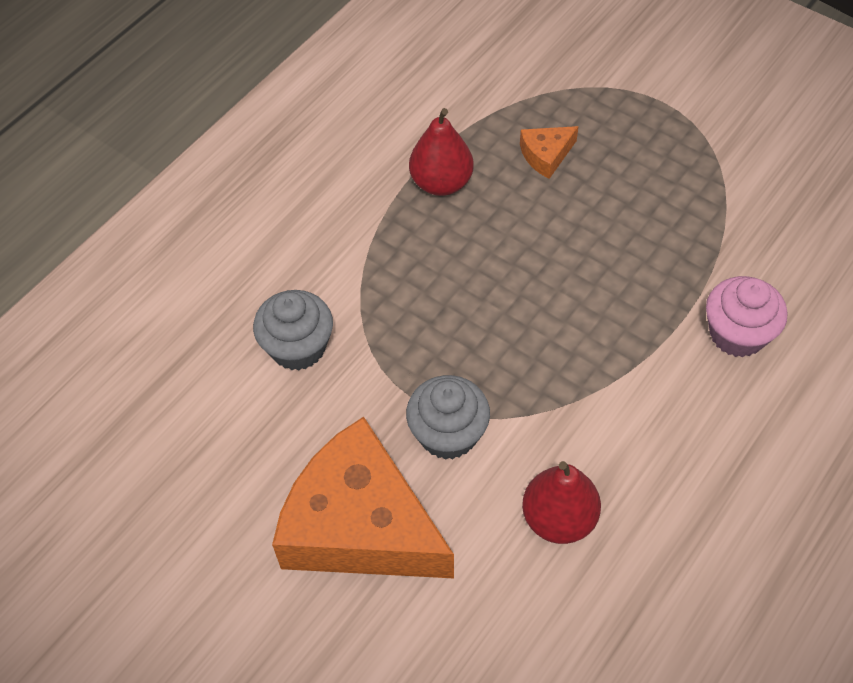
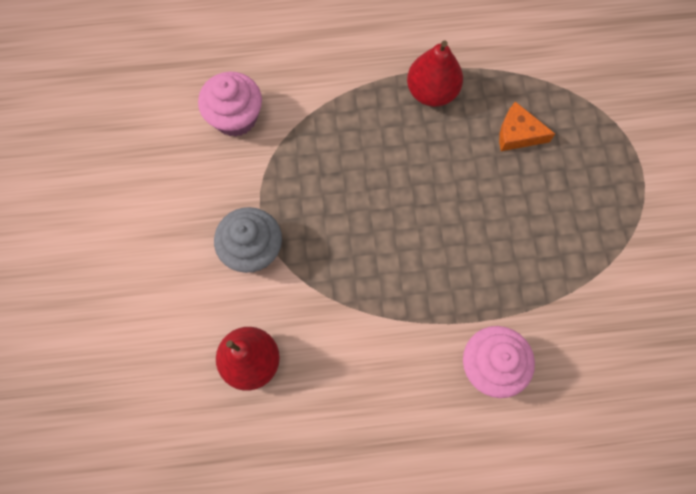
camera: 45 degrees right, 15 degrees up
grey cupcake [253,290,333,371] -> pink cupcake [198,72,262,137]
orange cheese [272,417,454,578] -> none

